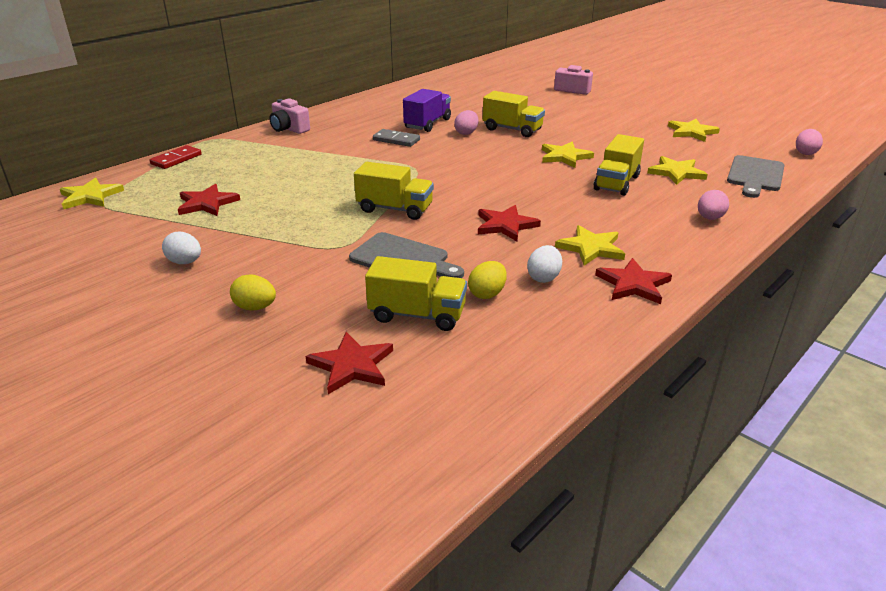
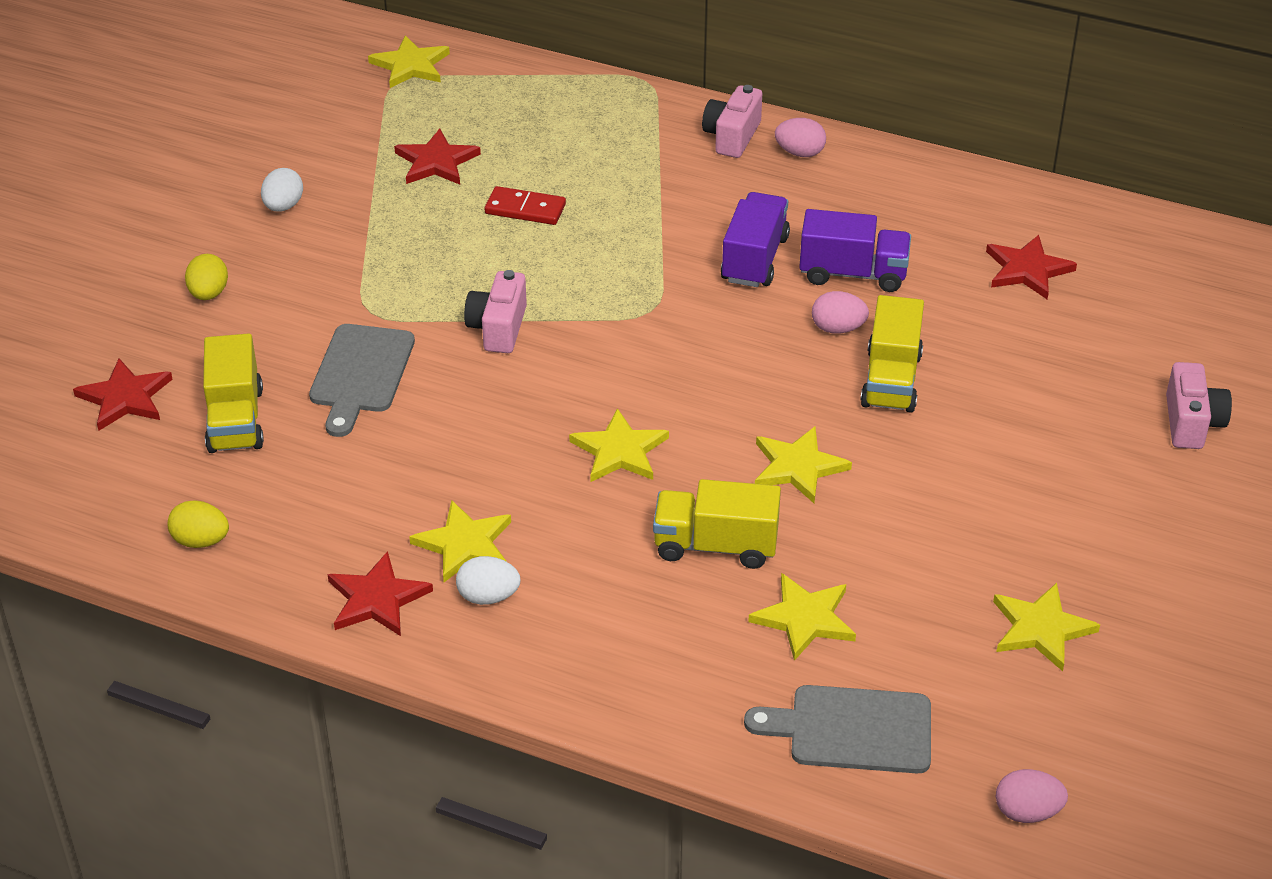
camera: 70 degrees right, 10 degrees up
red domino [149,145,202,169] -> red domino moved to [485,186,566,225]
yellow truck [354,162,434,220] -> pink camera [464,270,527,353]
grey domino [373,129,420,147] -> purple truck [721,192,790,287]
yellow egg [468,261,507,299] -> yellow egg moved to [168,500,229,548]
red star [478,205,541,241] -> red star moved to [986,235,1077,299]
white egg [527,245,562,283] -> white egg moved to [456,556,520,605]
pink egg [698,190,729,220] -> pink egg moved to [775,118,826,157]
none -> yellow star [569,408,669,482]

